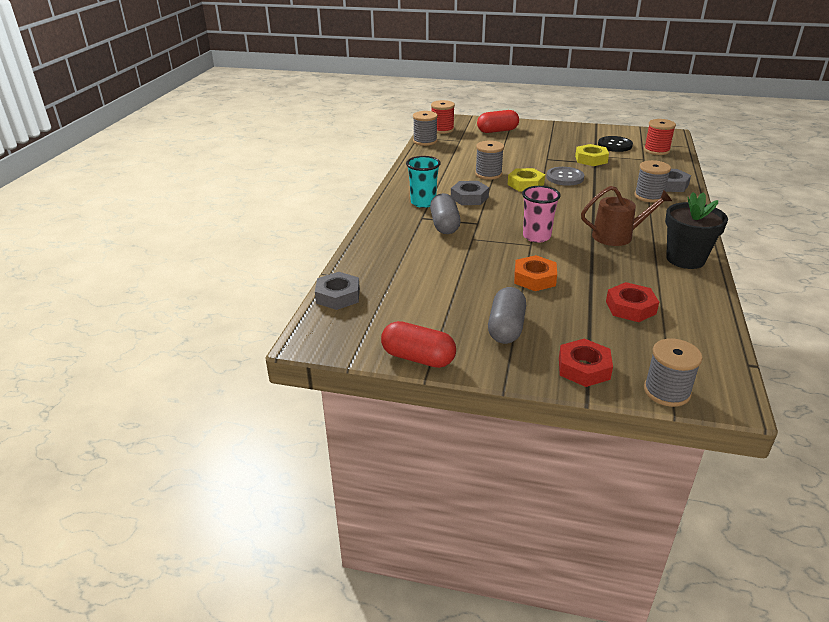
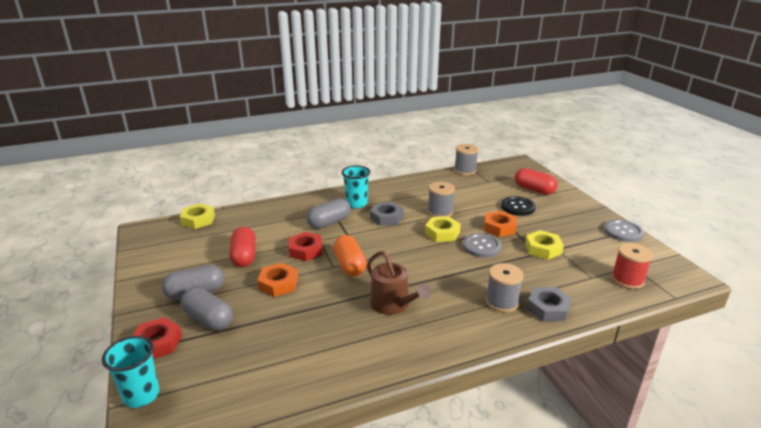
camera: 55 degrees right, 5 degrees down
grey nut [315,272,360,310] -> yellow nut [180,204,215,229]
red capsule [381,321,456,368] -> red capsule moved to [229,227,256,267]
red spool [431,100,455,134] -> none
pink cup [522,186,561,243] -> orange capsule [333,235,367,276]
black button [598,136,633,152] -> black button moved to [501,196,536,216]
red nut [606,282,659,322] -> red nut moved to [289,232,323,261]
grey spool [644,338,703,407] -> turquoise cup [102,336,160,408]
black flower pot [665,192,728,269] -> none
none -> grey capsule [181,287,233,331]
none -> orange nut [484,211,517,237]
none -> grey button [604,220,644,242]

